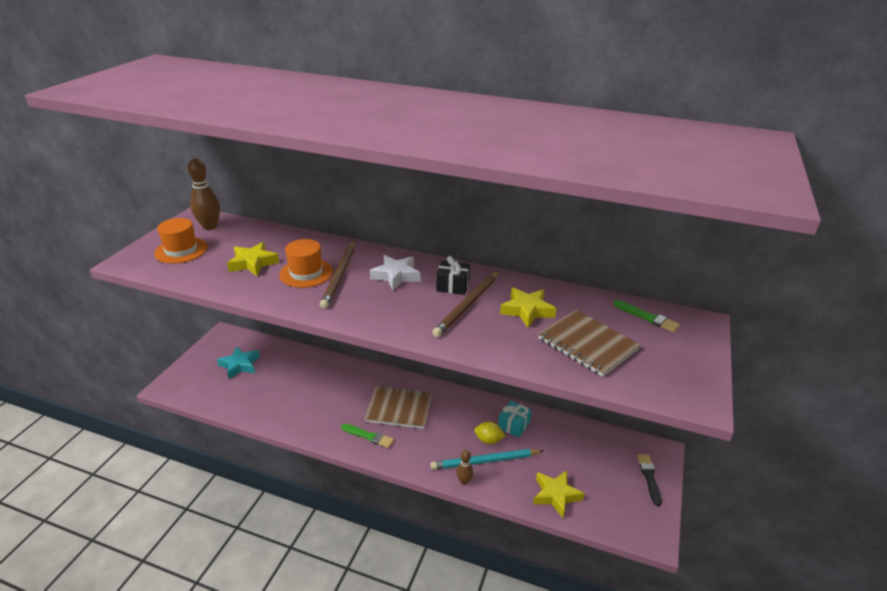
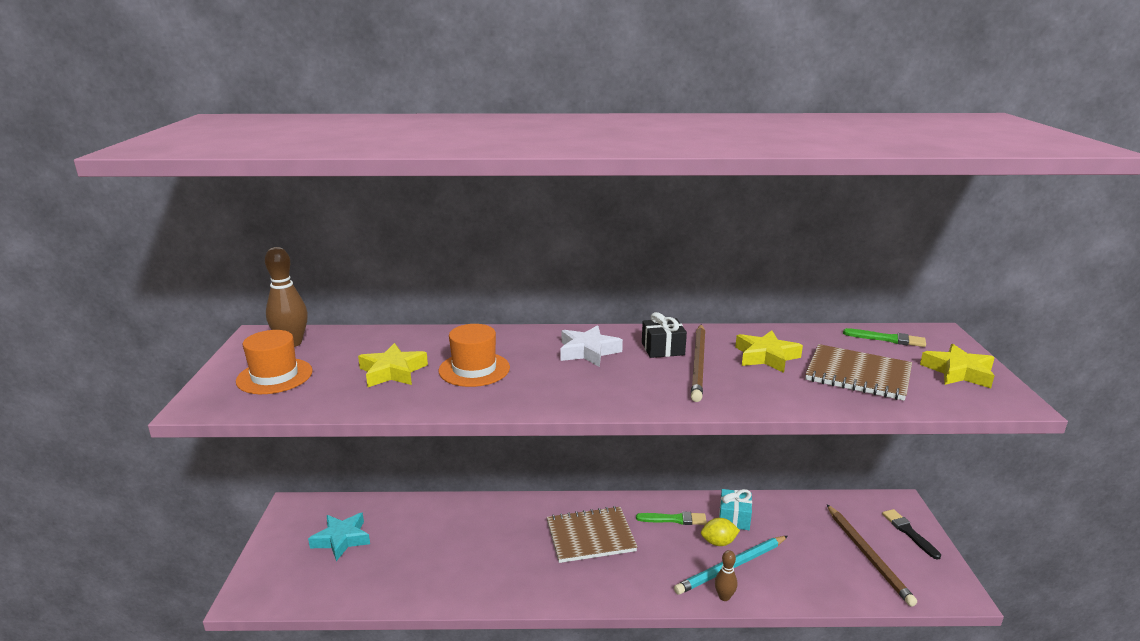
camera: 20 degrees left, 10 degrees down
brown pencil [320,241,355,309] -> brown pencil moved to [827,505,917,606]
green brush [341,424,394,448] -> green brush moved to [636,511,707,525]
yellow star [533,470,585,518] -> yellow star moved to [920,344,995,388]

